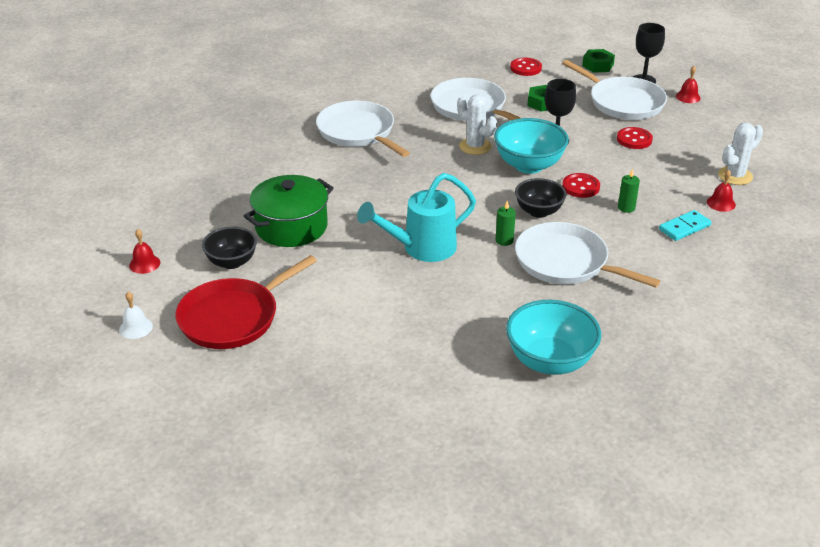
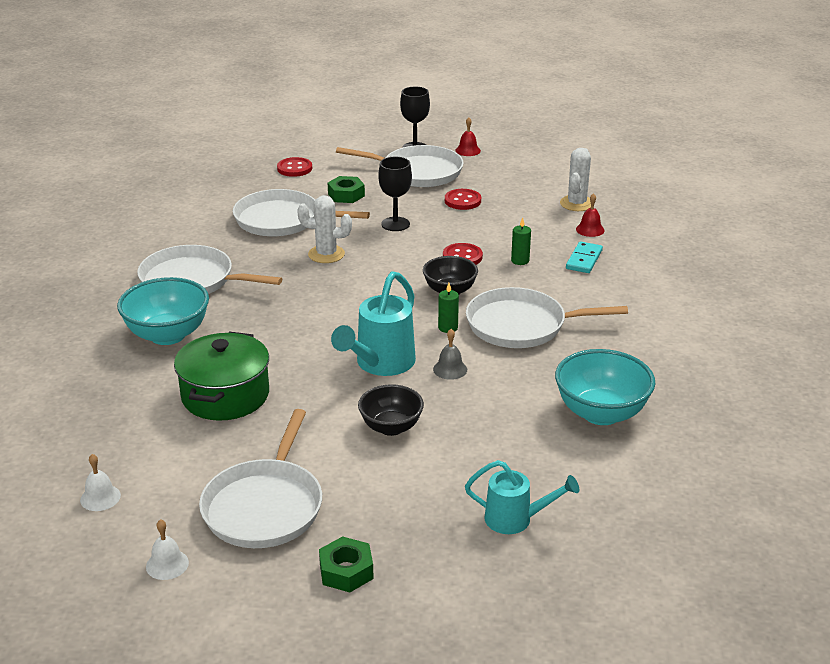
camera: 35 degrees left, 5 degrees down
red bell [129,229,160,274] -> white bell [80,454,121,511]
red pan [175,255,317,349] -> white pan [199,409,322,548]
black bowl [202,226,257,269] -> black bowl moved to [358,384,424,436]
turquoise bowl [494,118,569,174] -> turquoise bowl moved to [117,277,209,345]
green nut [582,49,615,73] -> green nut moved to [319,536,374,592]
none -> grey bell [433,329,467,380]
none -> turquoise watering can [465,460,579,534]

